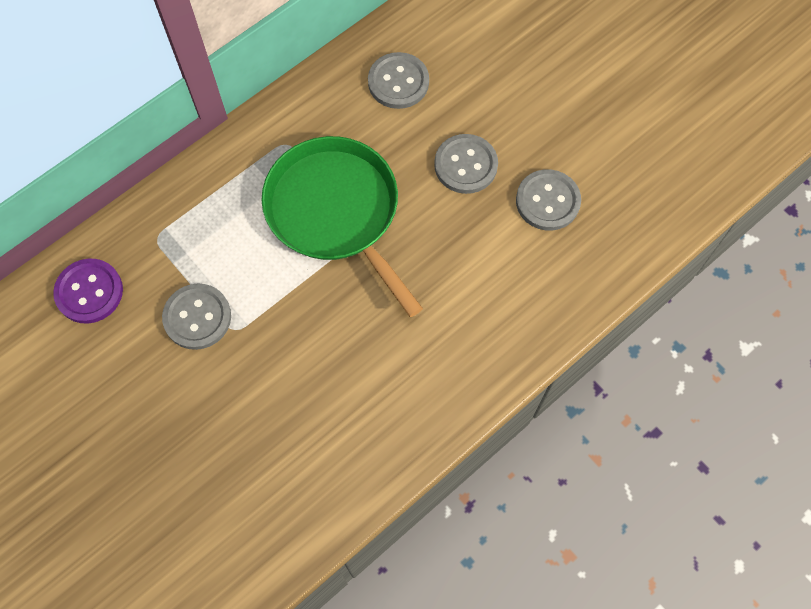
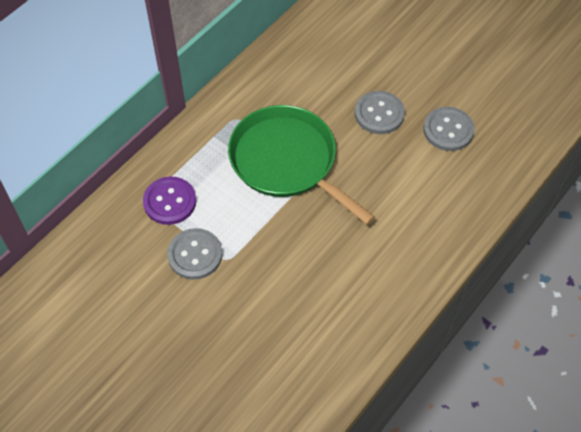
camera: 10 degrees left, 10 degrees down
purple button [53,259,123,324] -> purple button moved to [143,176,196,225]
grey button [368,52,429,109] -> none

